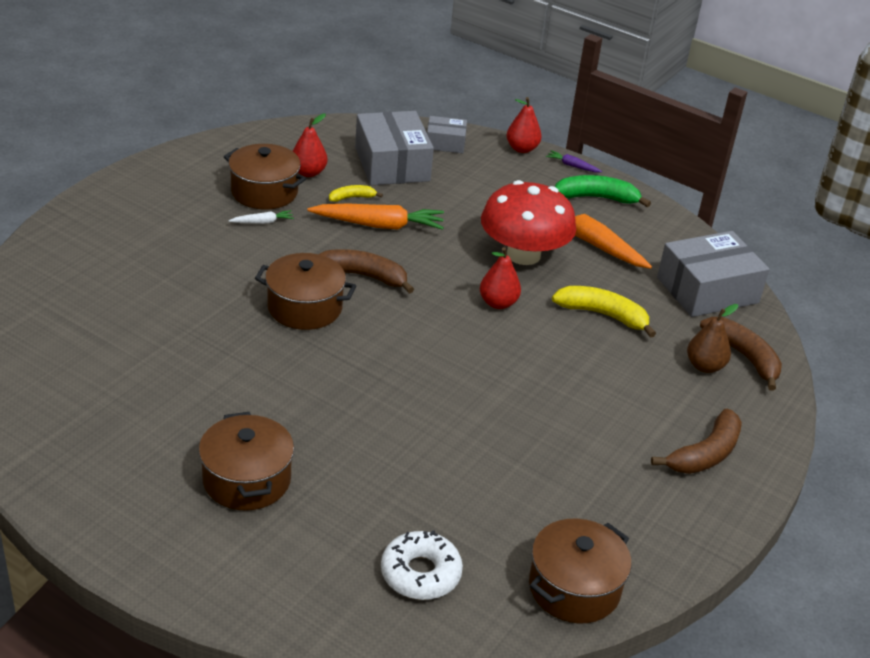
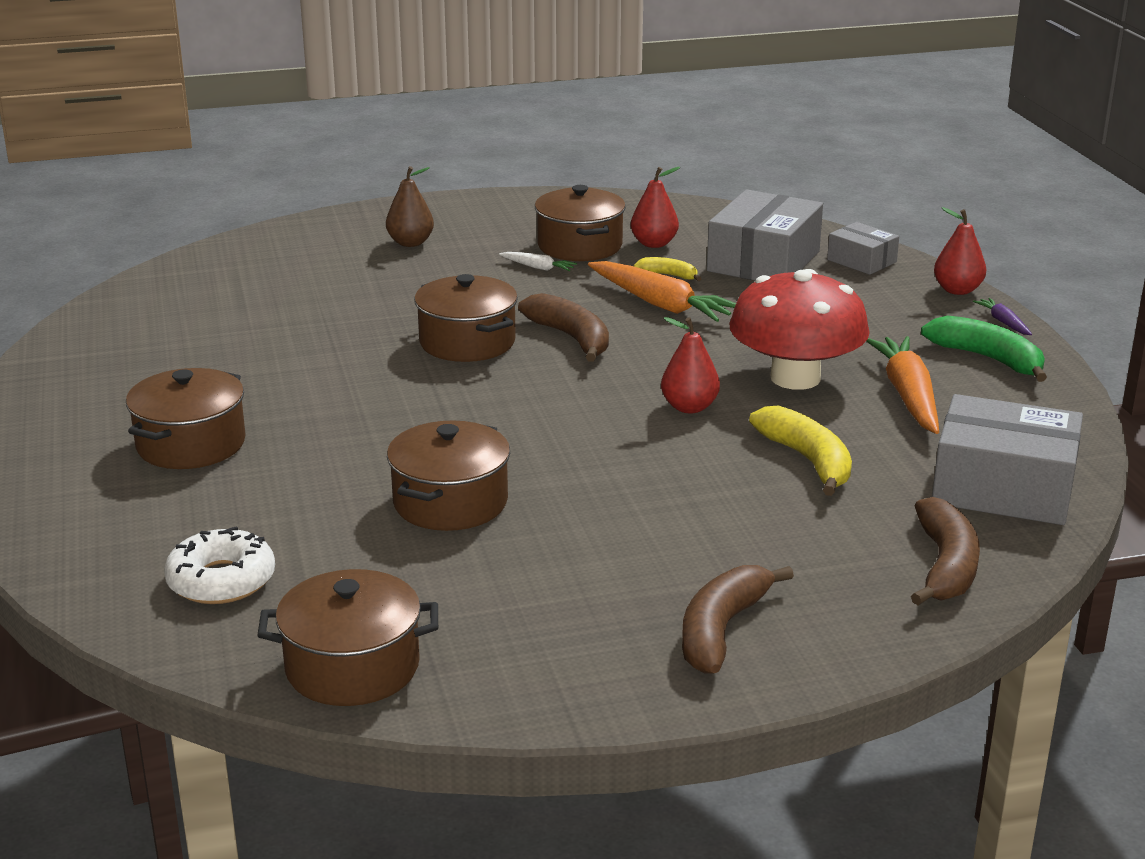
camera: 45 degrees right, 10 degrees down
brown banana [651,409,742,474] -> brown banana turned 120 degrees clockwise [682,565,794,674]
brown pear [687,304,738,373] -> brown pear moved to [386,166,434,247]
none -> brown pot [387,420,510,531]

